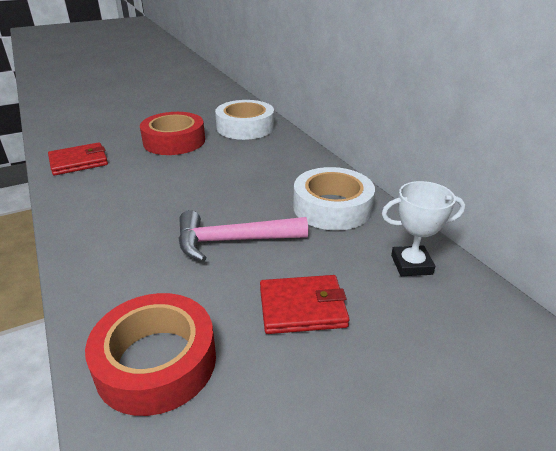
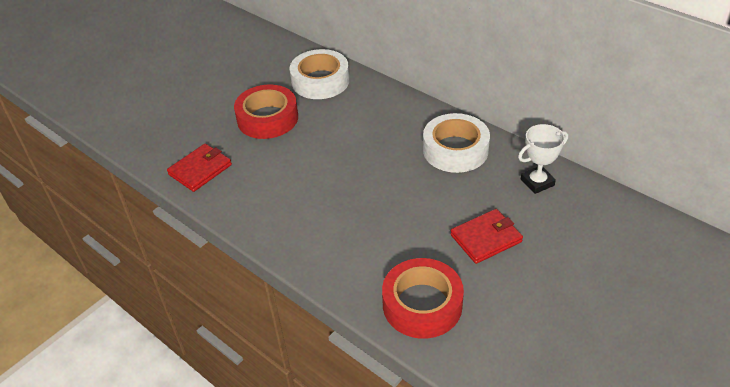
camera: 20 degrees left, 10 degrees up
pink hammer [178,210,308,262] -> none

